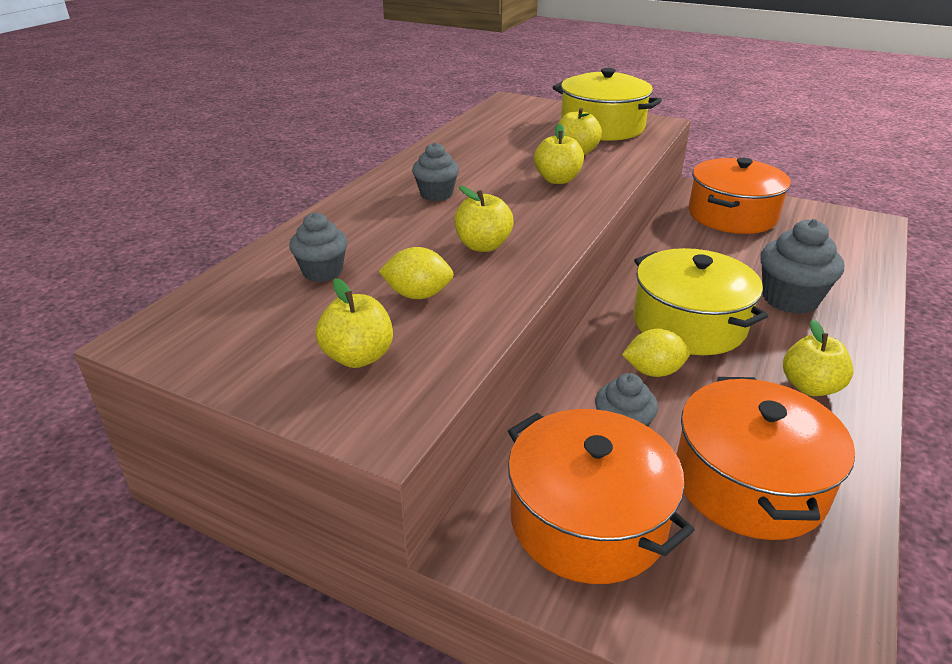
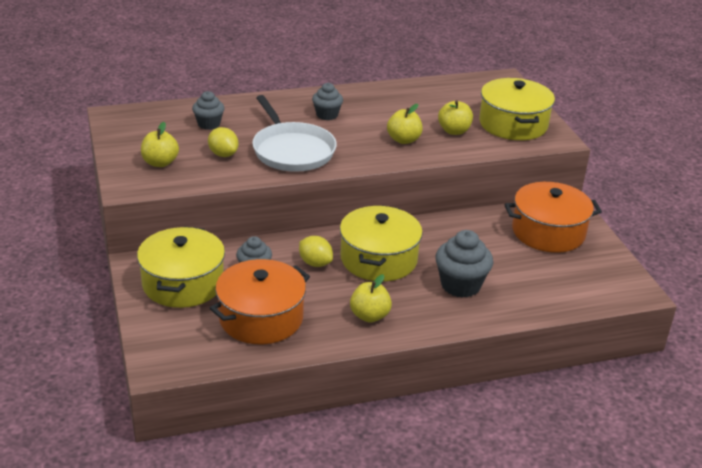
camera: 45 degrees right, 0 degrees up
yellow apple [454,186,514,252] -> white pan [252,95,337,172]
orange pot [508,409,695,584] -> yellow pot [137,226,225,308]

